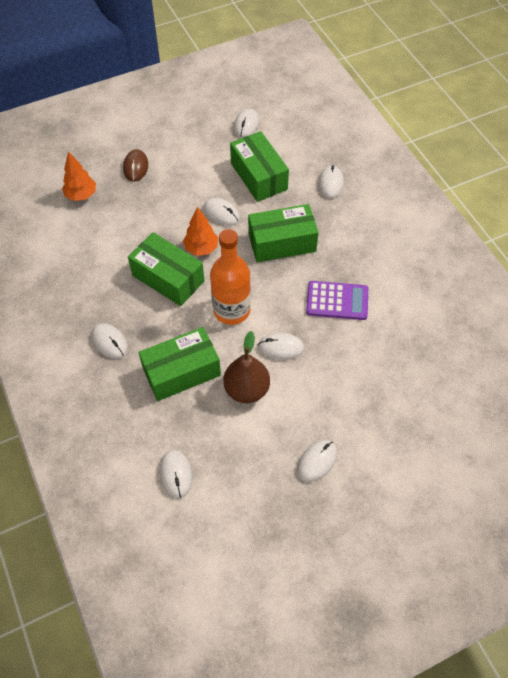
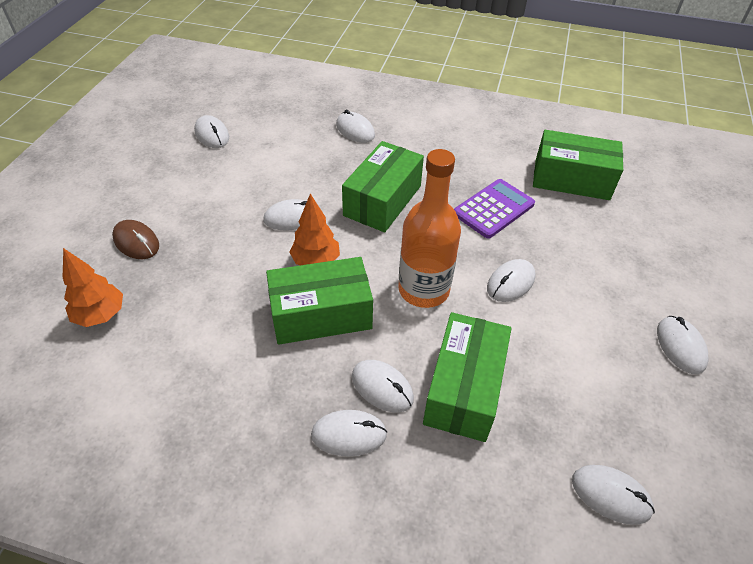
camera: 50 degrees left, 10 degrees down
brown pear [223,331,270,403] -> none
green box [230,131,289,202] -> green box moved to [533,130,623,200]
none -> white mouse [352,360,414,413]

